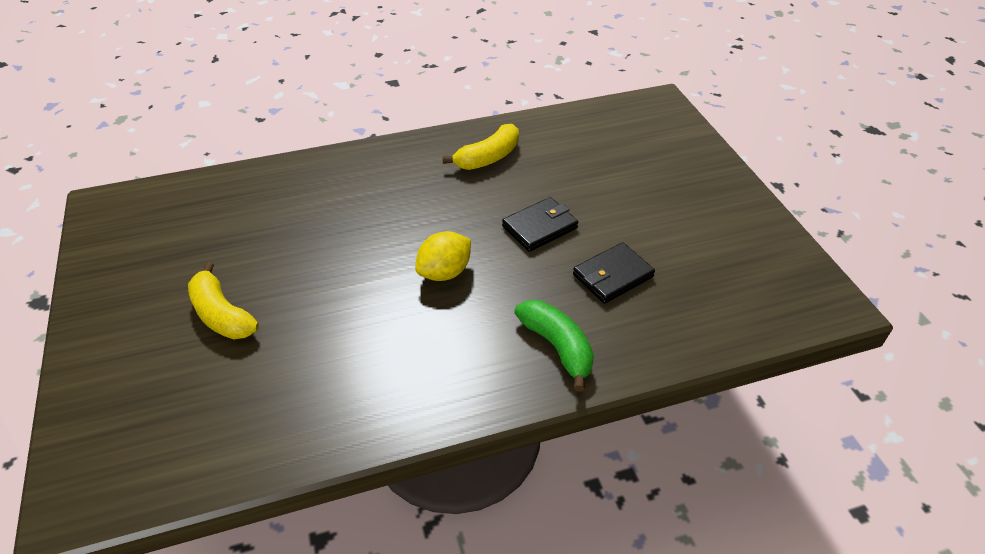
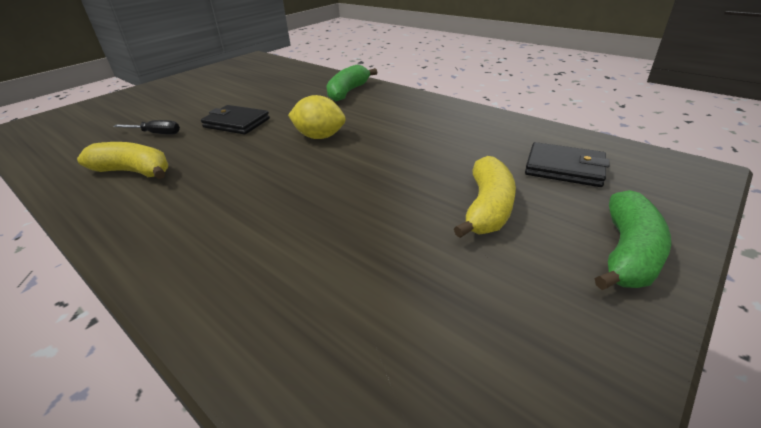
camera: 120 degrees left, 10 degrees down
black wallet [573,242,655,304] -> black wallet moved to [525,142,609,187]
none -> black screwdriver [113,120,180,135]
none -> green banana [595,190,671,290]

